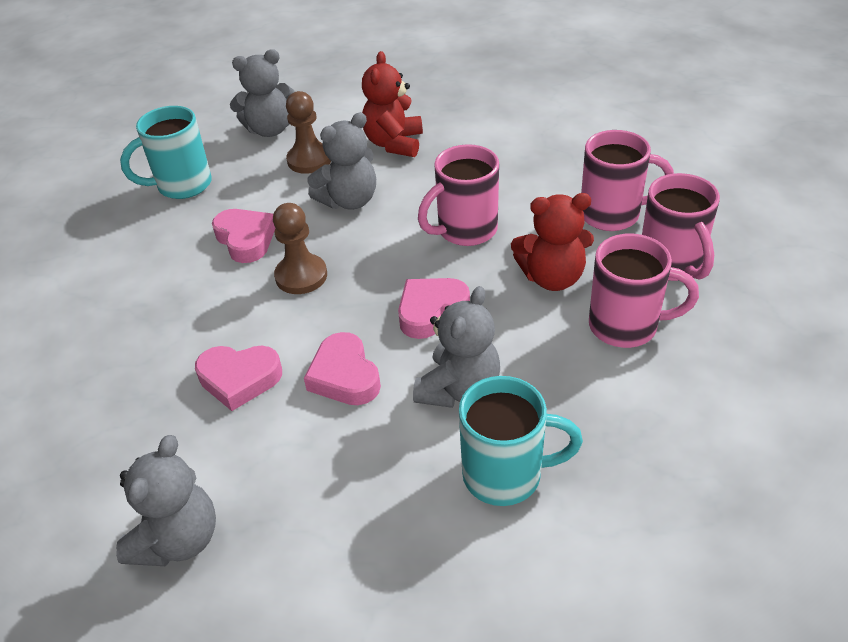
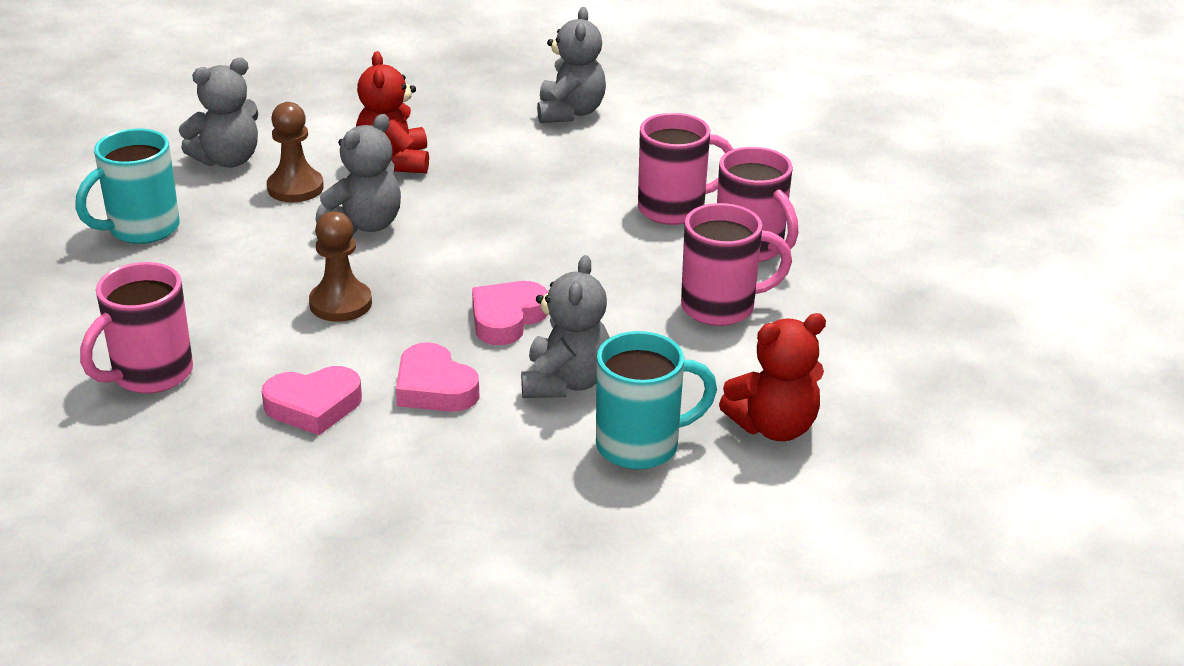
camera: 20 degrees left, 10 degrees down
grey teddy bear [116,435,216,566] -> grey teddy bear moved to [537,7,606,123]
pink heart [212,209,275,263] -> none
pink mug [418,144,499,246] -> pink mug moved to [80,262,193,393]
red teddy bear [511,193,594,291] -> red teddy bear moved to [719,313,826,441]

